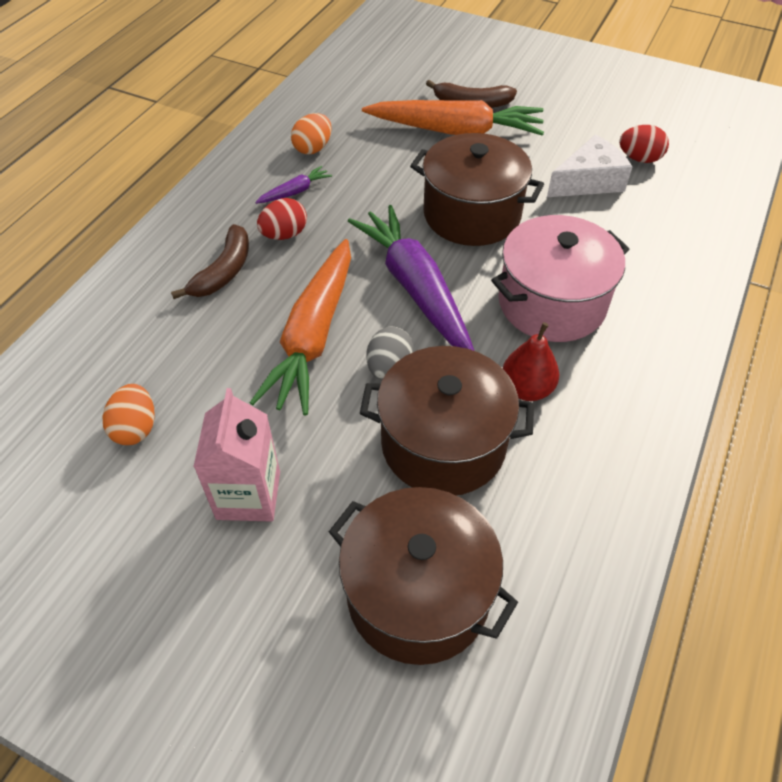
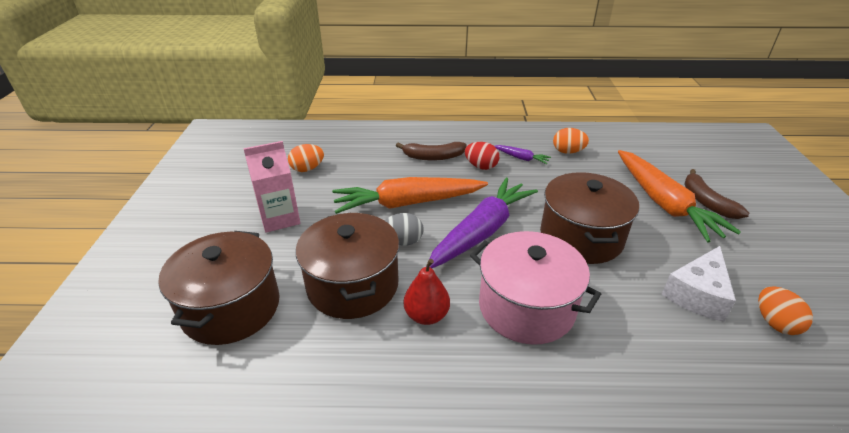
camera: 65 degrees right, 15 degrees down
white cheese [547,135,632,197] -> white cheese turned 90 degrees clockwise [661,246,736,322]
red egg [619,125,669,163] -> orange egg [758,286,813,335]

